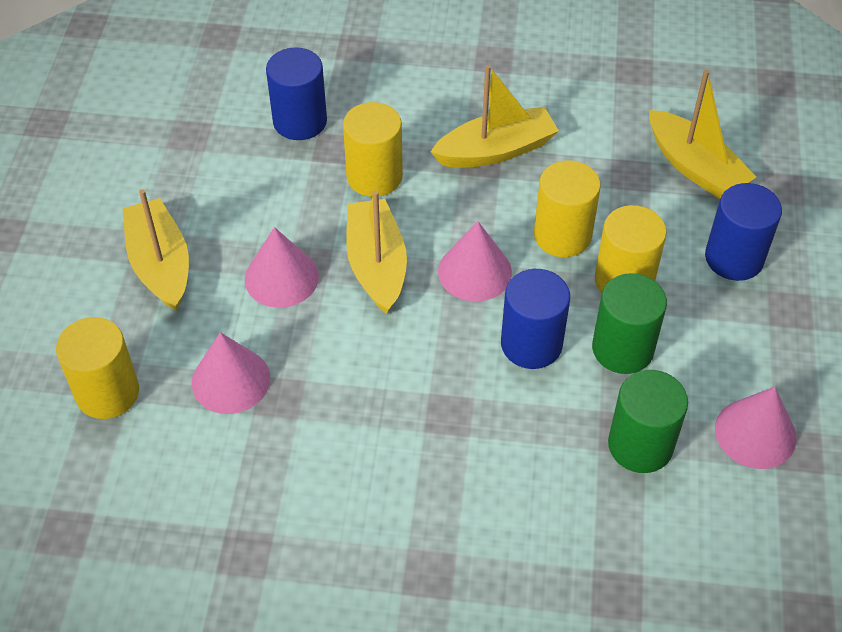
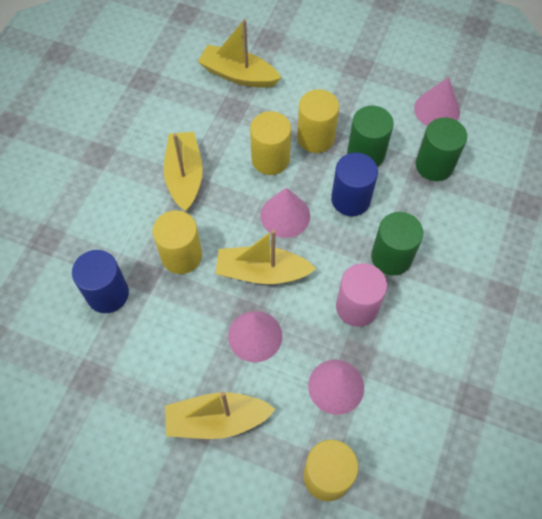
camera: 75 degrees left, 10 degrees up
yellow boat [649,70,756,199] -> yellow boat turned 135 degrees counterclockwise [198,19,281,88]
blue cylinder [705,183,782,281] -> none
none -> pink cylinder [336,263,387,327]
none -> green cylinder [371,212,423,275]

